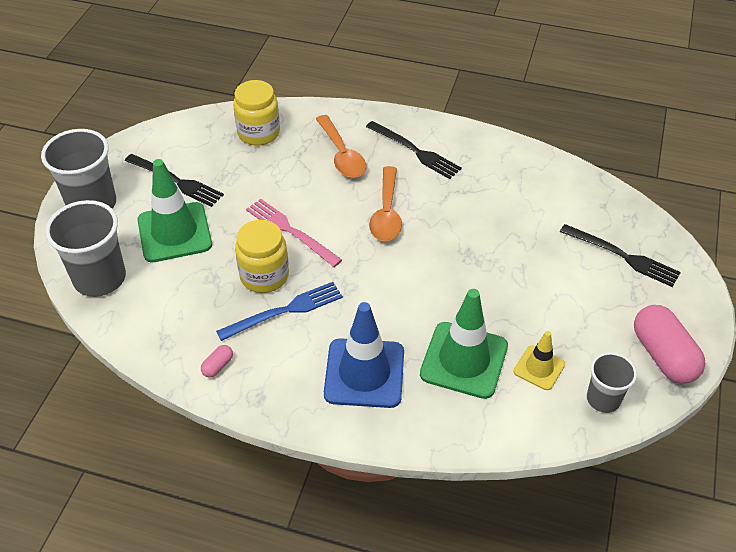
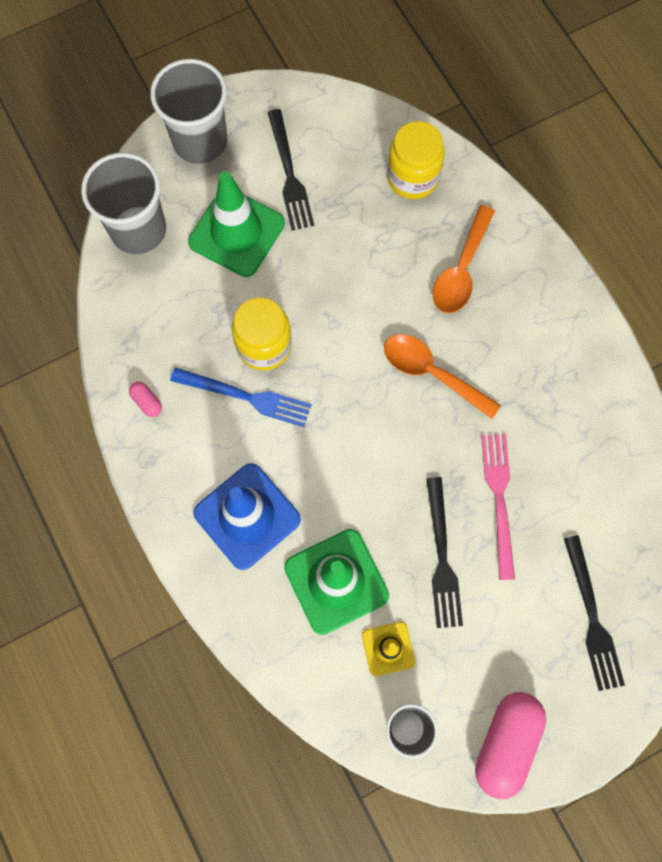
camera: 45 degrees right, 25 degrees up
pink capsule [201,345,233,378] -> pink capsule turned 60 degrees clockwise [129,382,162,417]
pink fork [246,199,342,267] -> pink fork moved to [481,434,515,580]
black fork [366,121,462,179] -> black fork moved to [426,477,463,628]
orange spoon [369,166,402,241] -> orange spoon turned 75 degrees clockwise [384,334,501,419]

